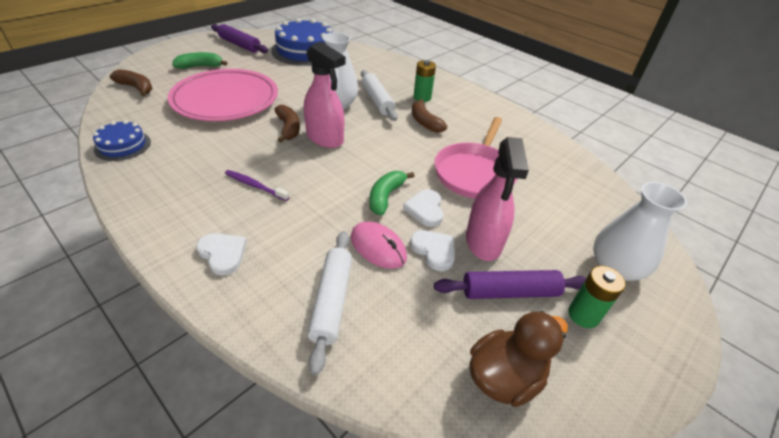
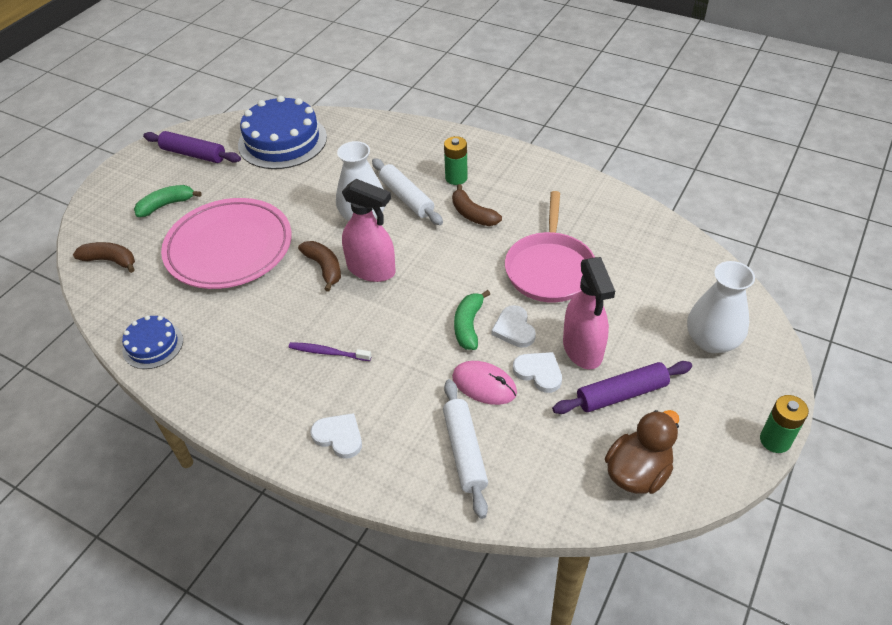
camera: 10 degrees left, 5 degrees up
green battery [568,266,626,328] -> green battery moved to [760,395,809,453]

